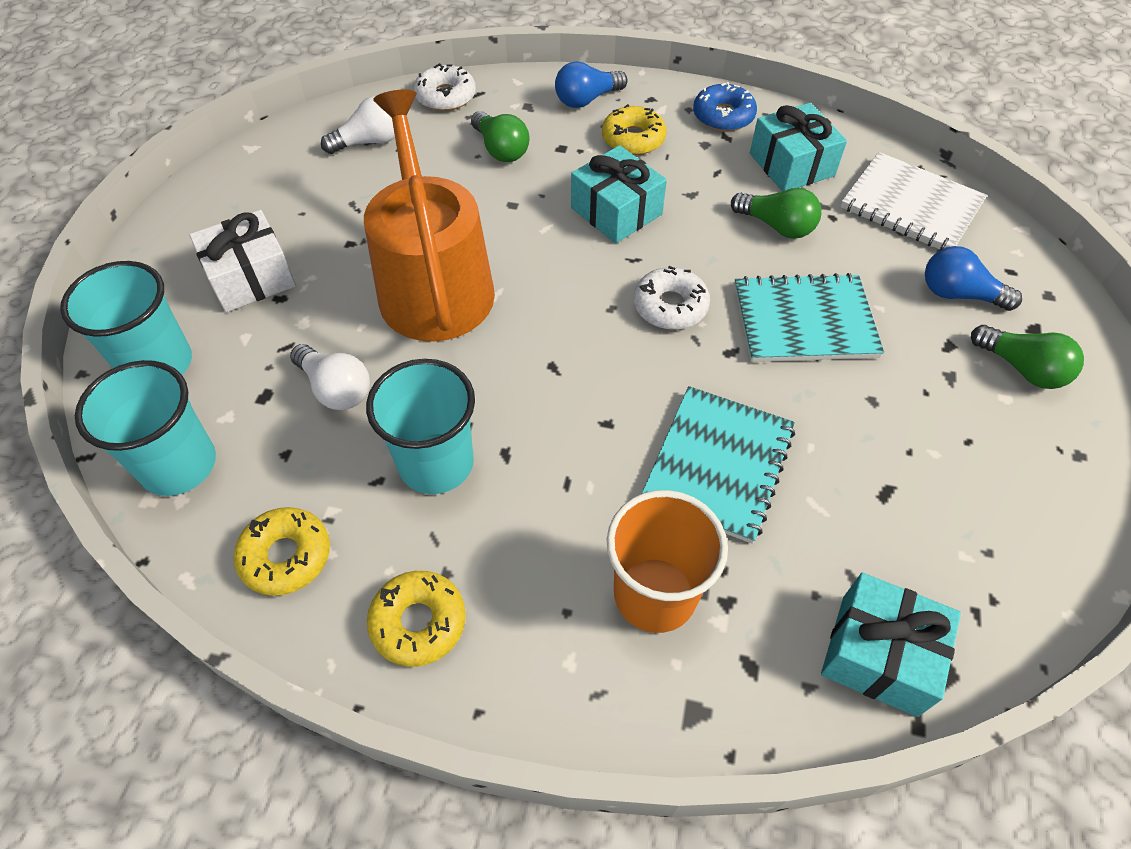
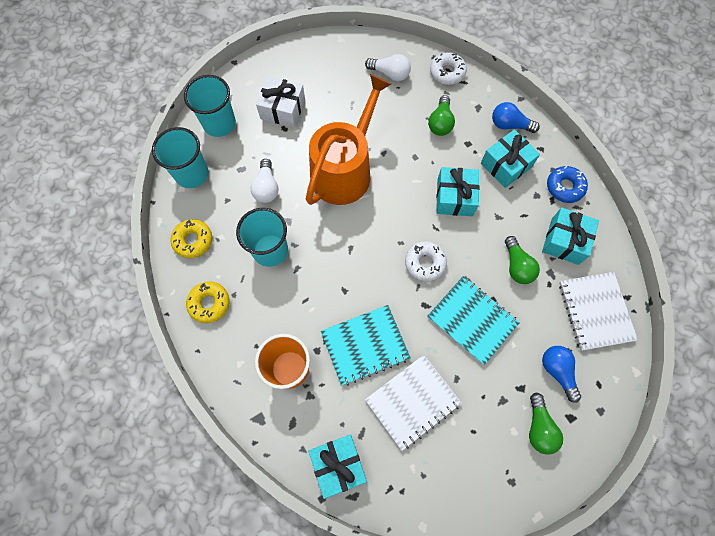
camera: 45 degrees right, 15 degrees up
yellow donut [602,104,666,155] -> turquoise gift [481,129,540,188]
none -> white notebook [365,355,462,451]

